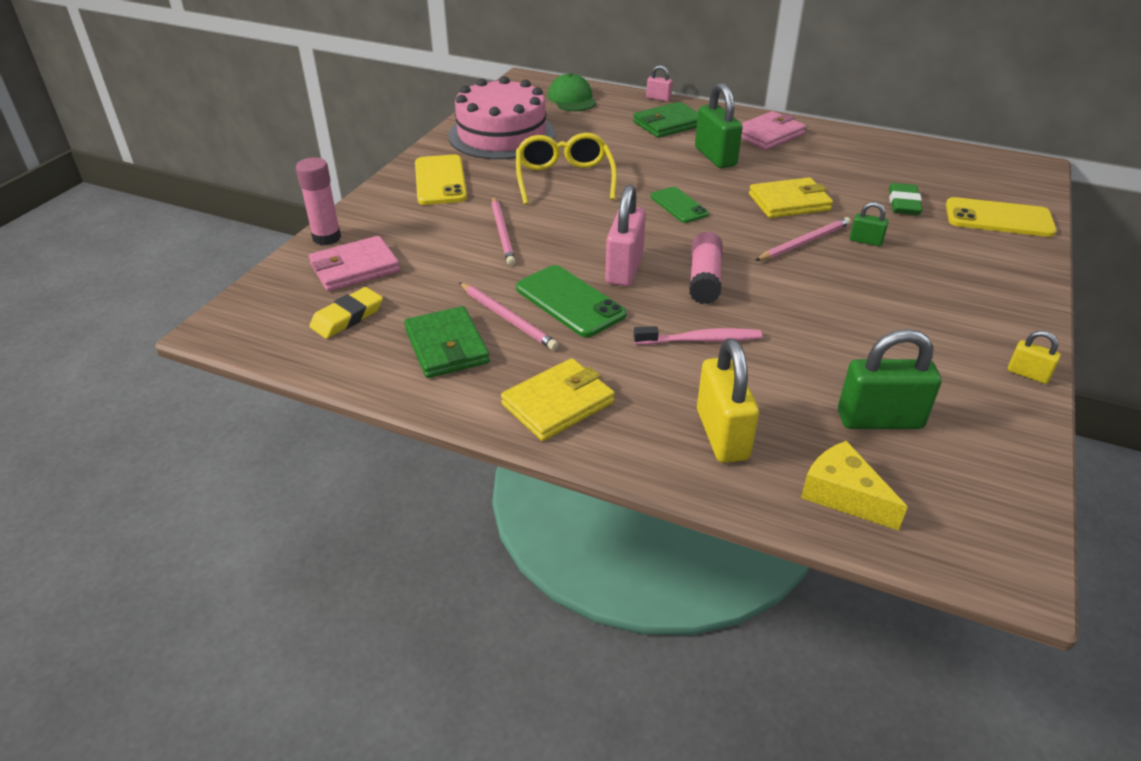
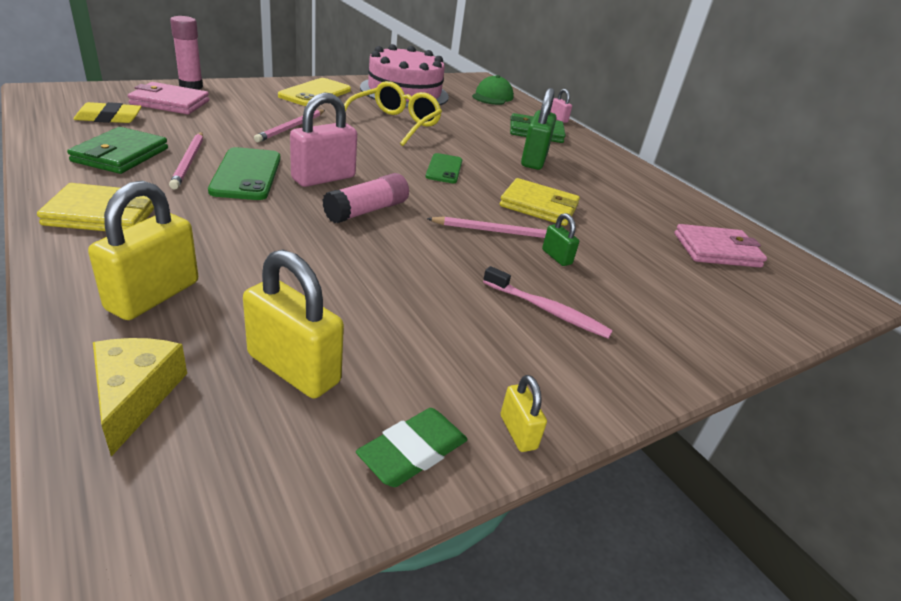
camera: 30 degrees right, 5 degrees down
pink toothbrush [634,326,762,345] -> pink toothbrush moved to [483,266,613,338]
pink wallet [741,111,806,150] -> pink wallet moved to [675,224,767,268]
green padlock [838,329,942,429] -> yellow padlock [243,249,344,398]
green eraser [889,183,922,215] -> green eraser moved to [356,408,468,487]
yellow phone [946,197,1057,237] -> none

